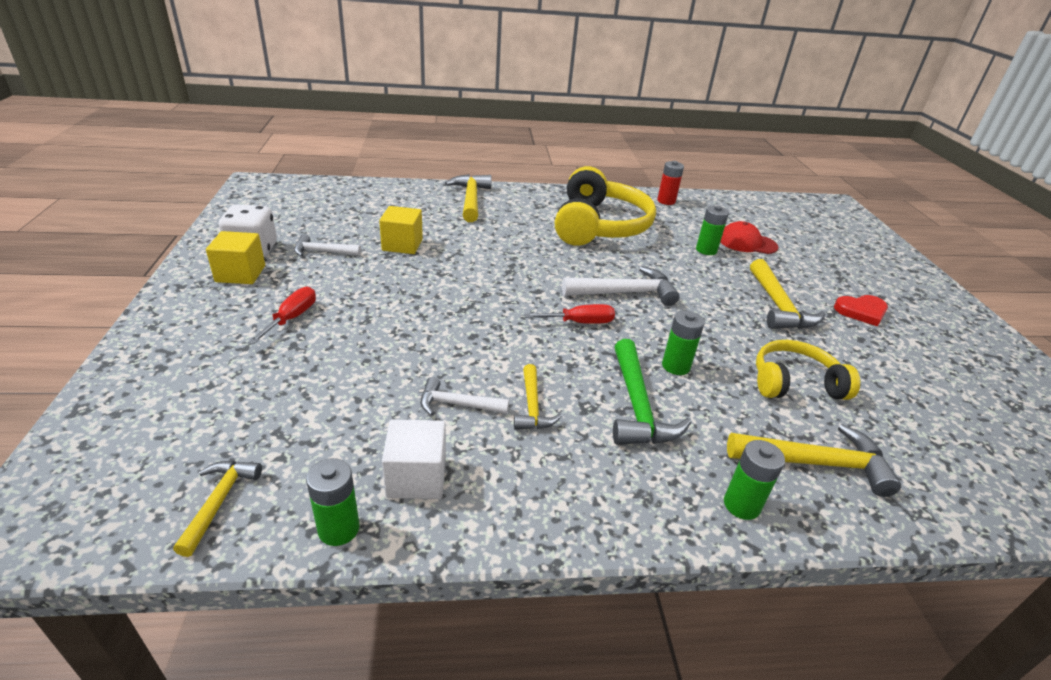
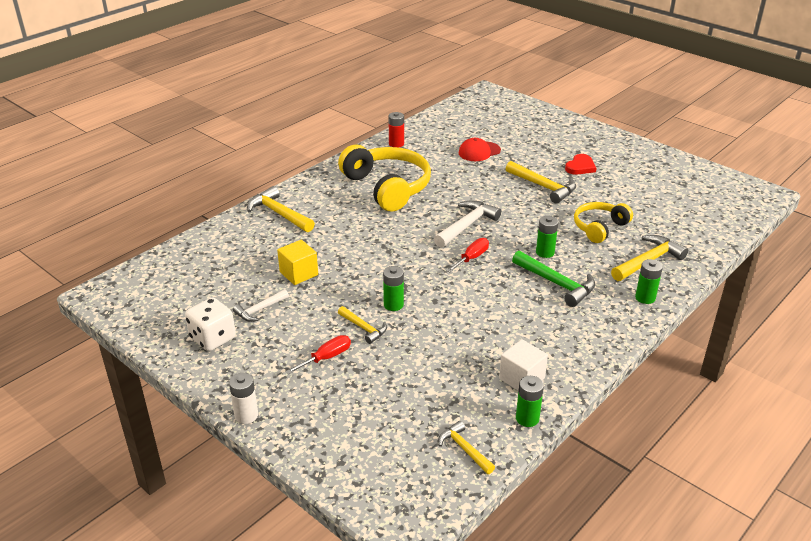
camera: 40 degrees left, 0 degrees up
yellow cube [206,231,265,284] -> none
red screwdriver [248,287,316,344] -> red screwdriver turned 75 degrees clockwise [285,335,351,374]
white hammer [420,377,509,416] -> none
yellow hammer [514,364,562,430] -> yellow hammer moved to [338,306,387,344]
green battery [696,206,729,255] -> green battery moved to [383,266,404,311]
none -> white battery [229,373,258,424]

